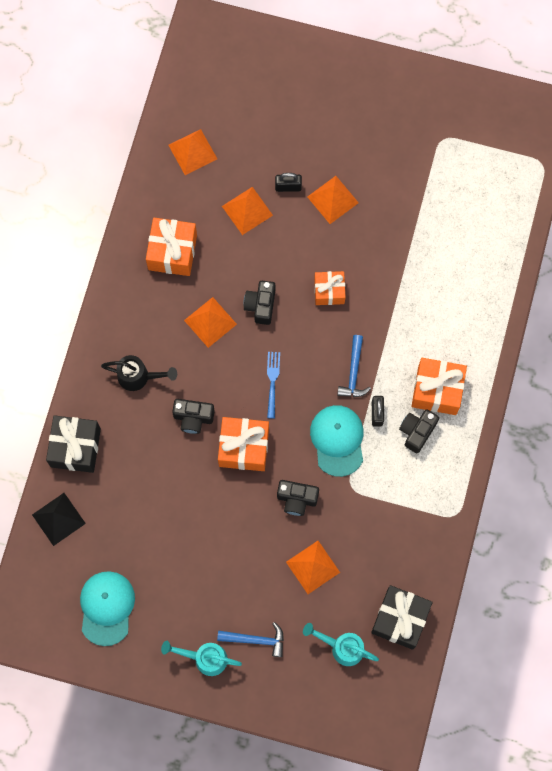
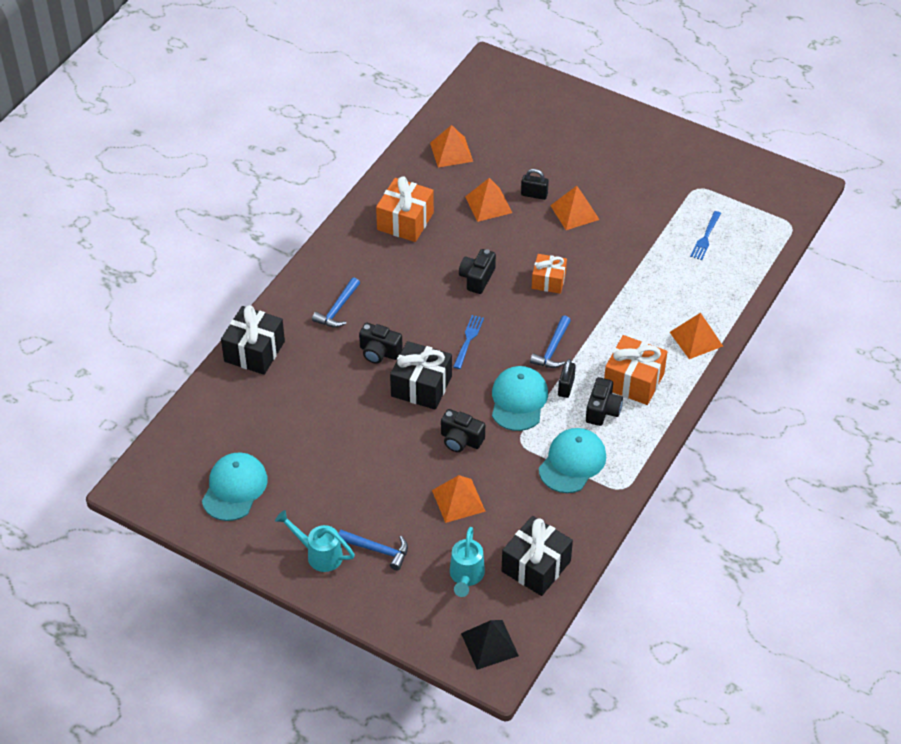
camera: 15 degrees right, 25 degrees down
black pyramid [32,493,86,546] -> black pyramid moved to [461,620,519,670]
black watering can [101,355,177,391] -> blue hammer [312,277,360,327]
orange pyramid [184,297,237,348] -> orange pyramid moved to [670,313,723,359]
orange gift [218,417,269,471] -> black gift [390,341,452,410]
turquoise watering can [303,623,379,666] -> turquoise watering can turned 120 degrees counterclockwise [450,527,485,597]
black camera [399,409,439,453] -> black camera turned 150 degrees clockwise [586,377,623,426]
none -> turquoise cap [539,428,606,493]
none -> blue fork [690,211,721,260]

